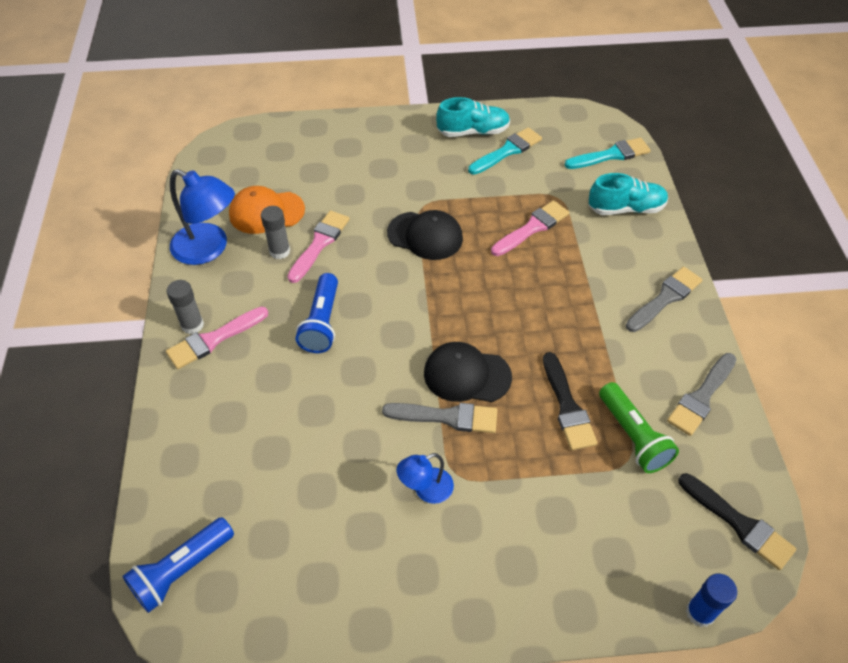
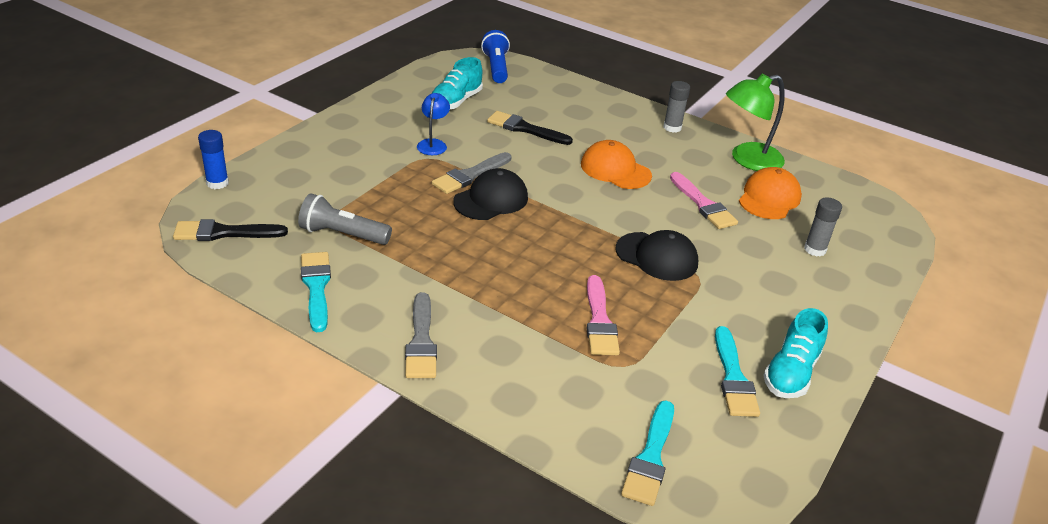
camera: 125 degrees right, 15 degrees down
pink brush [166,307,268,369] -> none
blue lamp [170,169,235,265] -> green lamp [726,74,785,171]
grey glue stick [261,206,290,259] -> grey glue stick moved to [804,197,842,257]
blue flashlight [296,273,338,353] -> orange cap [581,140,652,189]
black cap [387,210,463,260] -> black cap turned 120 degrees counterclockwise [616,230,698,281]
black brush [543,352,597,450] -> black brush moved to [487,111,573,145]
turquoise shoe [589,173,668,215] -> turquoise shoe moved to [432,57,483,109]
green flashlight [599,382,679,473] -> grey flashlight [298,193,392,245]
grey brush [667,353,737,436] -> turquoise brush [301,252,331,332]

